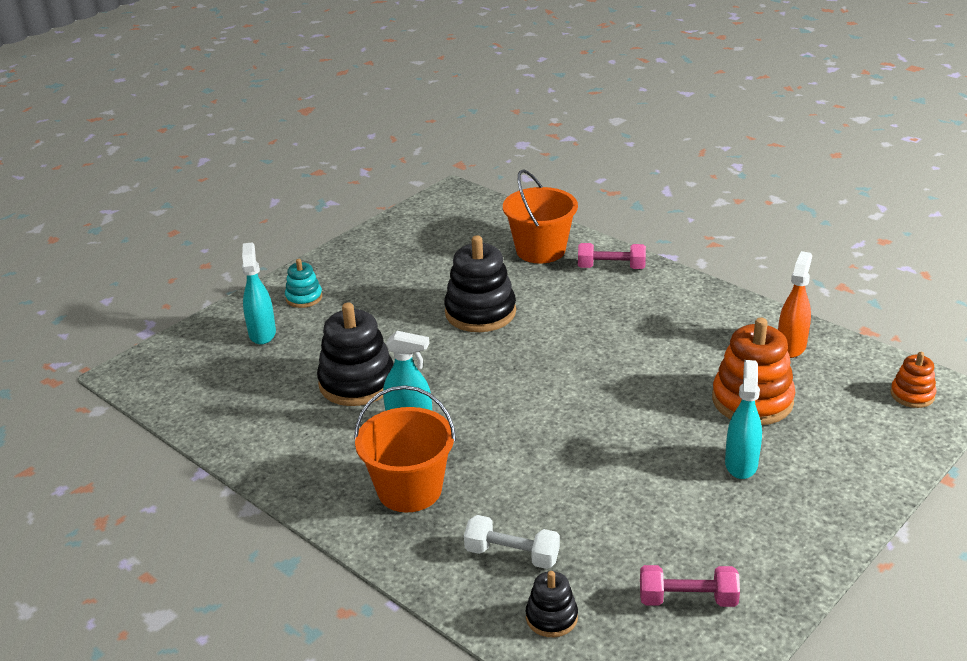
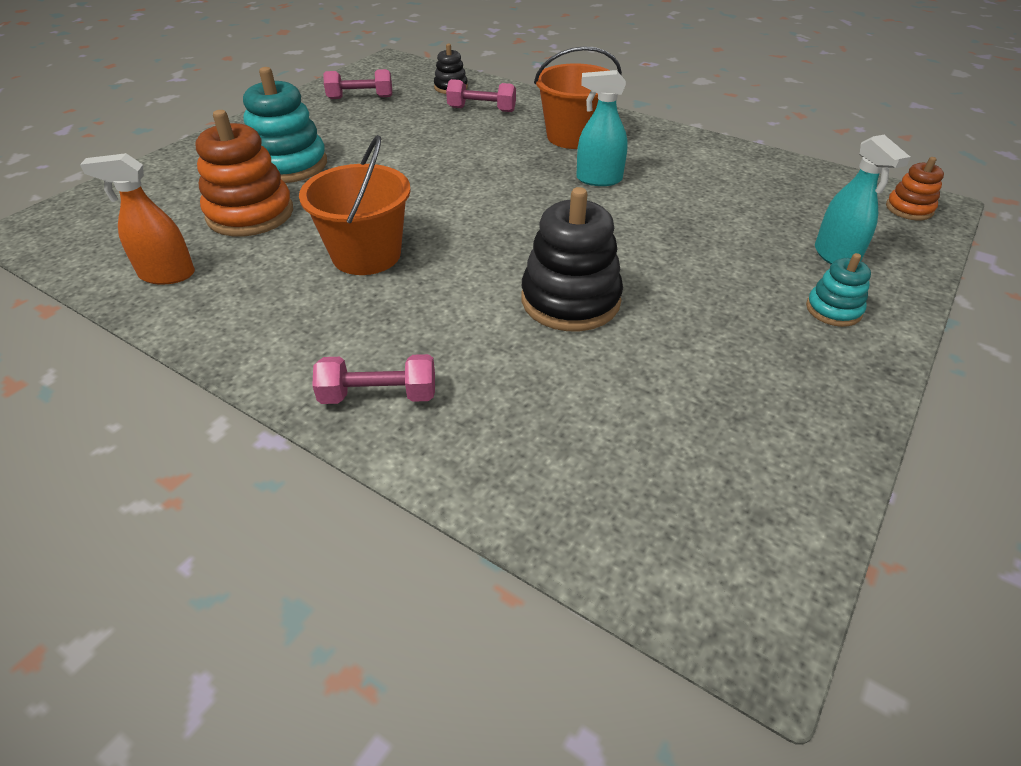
camera: 170 degrees right, 10 degrees up
black stacking toy [317,302,394,406] -> none
white dumbbell [464,515,560,569] -> pink dumbbell [446,79,516,112]
orange bucket [503,169,578,264] -> orange bucket moved to [299,135,411,275]
turquoise spray bottle [725,360,762,479] -> turquoise stacking toy [243,67,327,183]
orange spray bottle [778,251,812,358] -> orange spray bottle turned 75 degrees clockwise [80,153,195,285]
orange stacking toy [890,352,936,408] -> orange stacking toy moved to [886,157,944,220]

